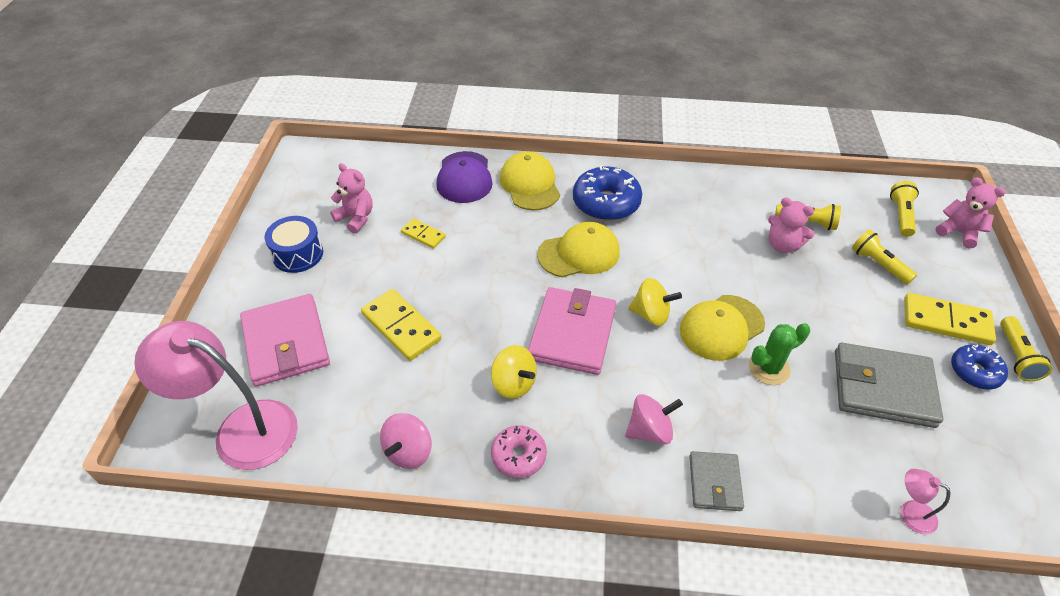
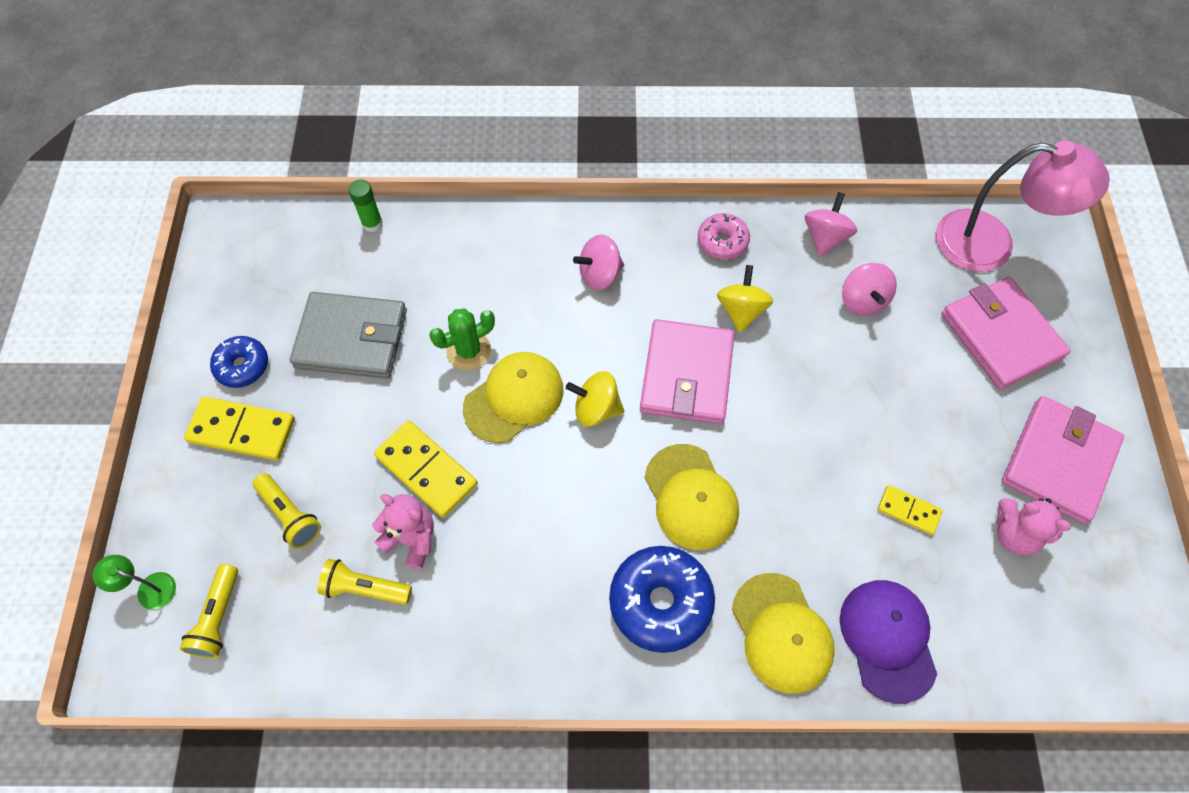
camera: 175 degrees right, 15 degrees up
blue drum [264,216,323,273] -> pink wallet [1002,396,1124,524]
yellow domino [361,289,442,361] -> yellow domino moved to [374,420,478,518]
yellow spinning top [491,345,537,399] -> yellow spinning top turned 60 degrees clockwise [717,265,773,333]
yellow cap [537,222,620,277] -> yellow cap turned 90 degrees counterclockwise [645,444,739,550]
grey wallet [689,451,744,511] -> none
pink lamp [901,469,951,534] -> green glue stick [348,180,383,232]
pink teddy bear [936,177,1006,249] -> green lamp [93,555,176,610]
yellow flashlight [1000,316,1052,382] -> none
none -> pink spinning top [842,263,897,316]

